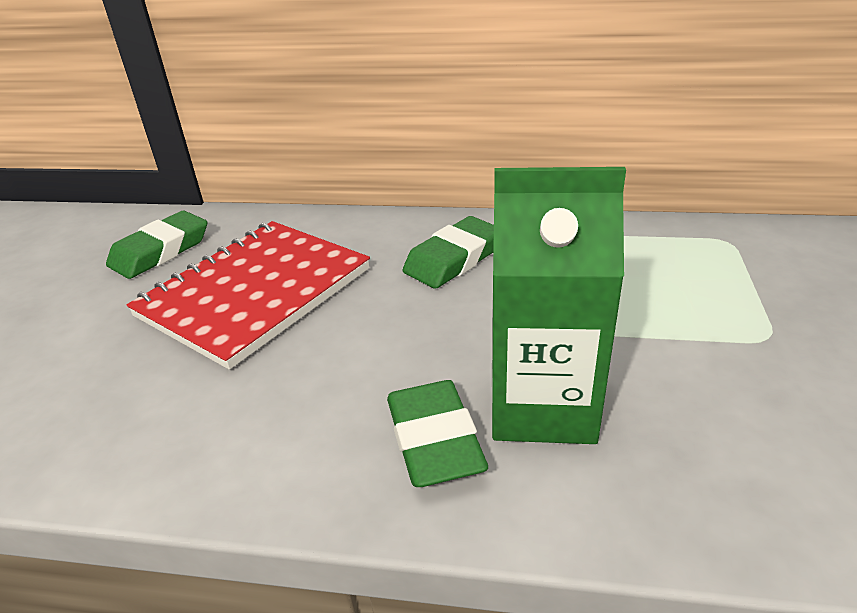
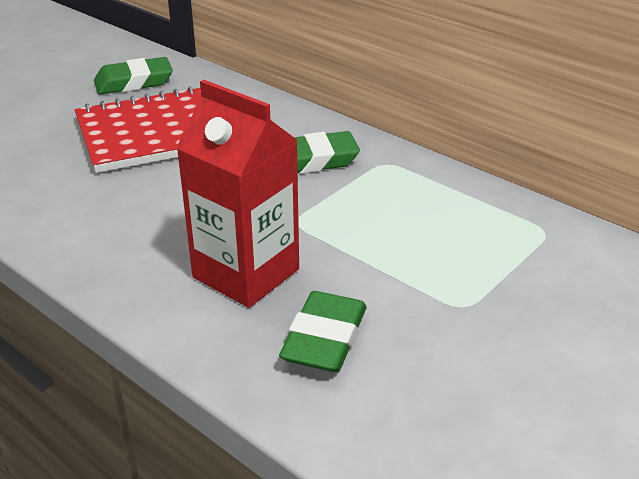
camera: 30 degrees right, 0 degrees up
green eraser [387,380,488,487] -> green eraser moved to [279,291,367,372]
green carton [492,167,626,444] -> red carton [176,80,299,308]

